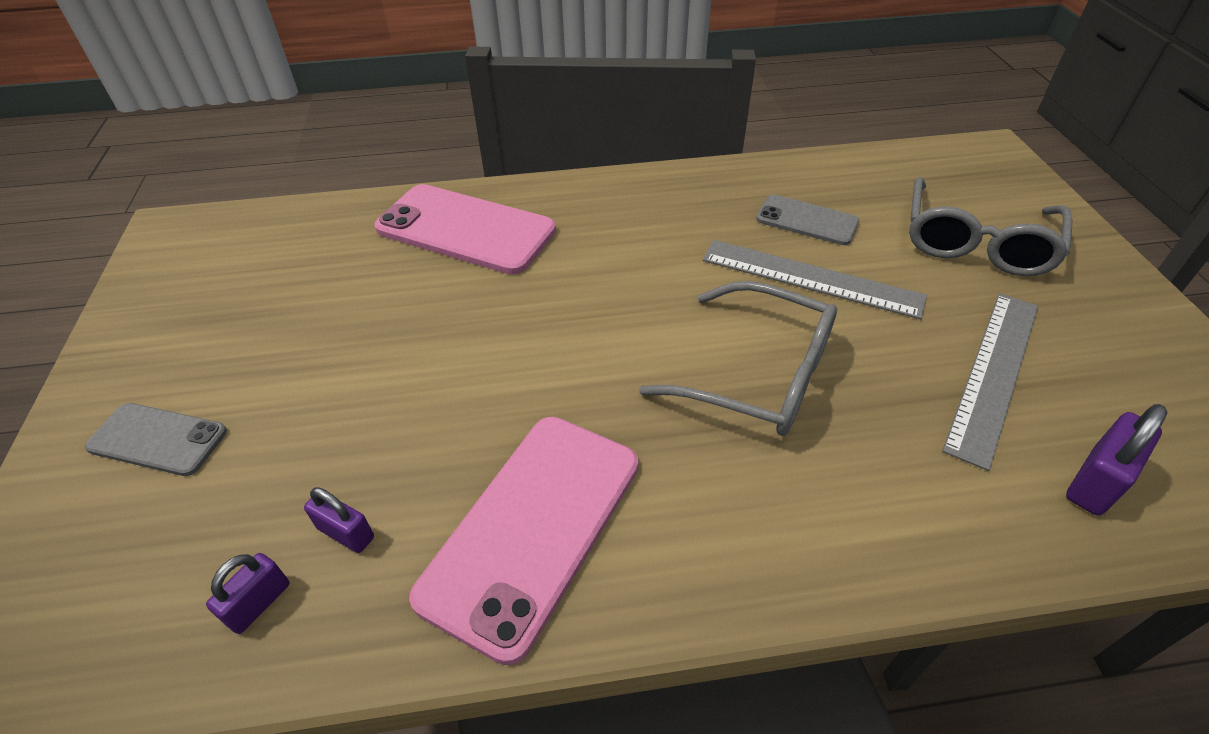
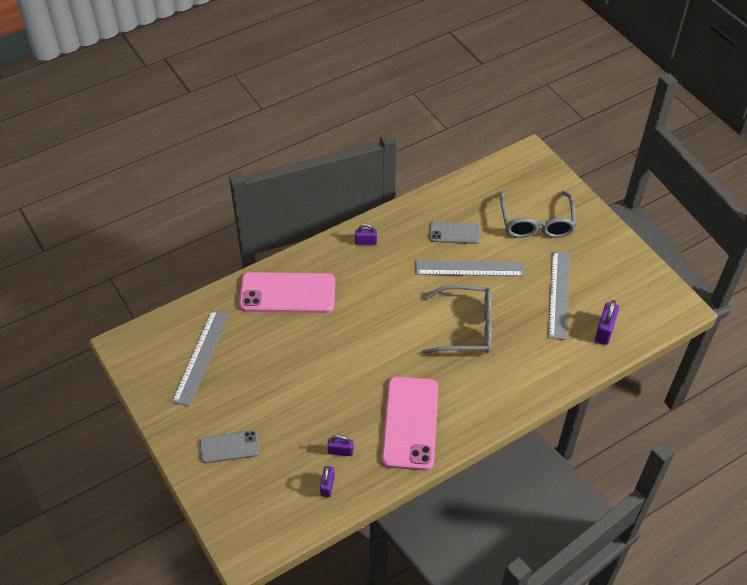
camera: 25 degrees left, 5 degrees up
none -> grey ruler [172,310,229,407]
none -> purple padlock [355,224,377,245]

